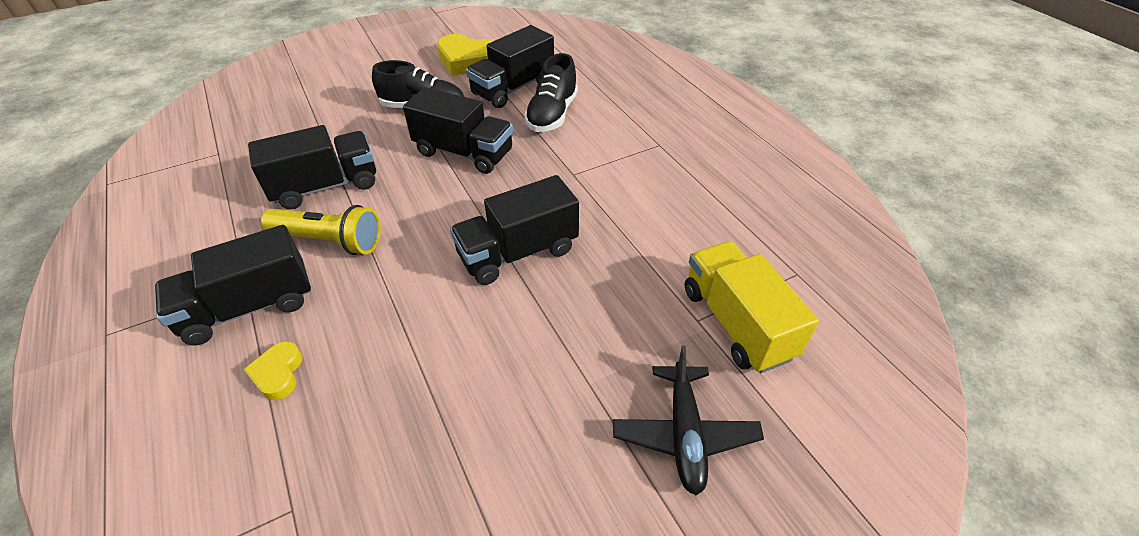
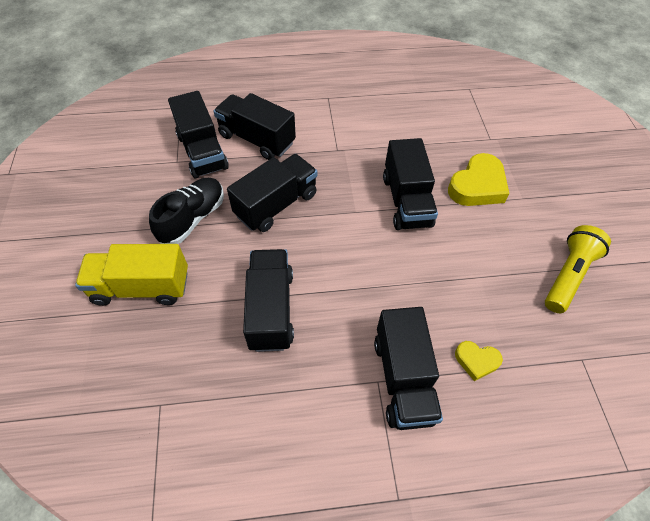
camera: 70 degrees left, 10 degrees up
yellow flashlight [261,205,381,255] -> yellow flashlight moved to [545,225,611,313]
yellow heart [437,34,493,76] -> yellow heart moved to [448,153,510,206]
black shoe [524,53,578,132] -> black truck [214,93,296,160]
black plane [613,345,764,495] -> none
yellow truck [685,241,819,373] -> yellow truck moved to [75,244,188,306]

